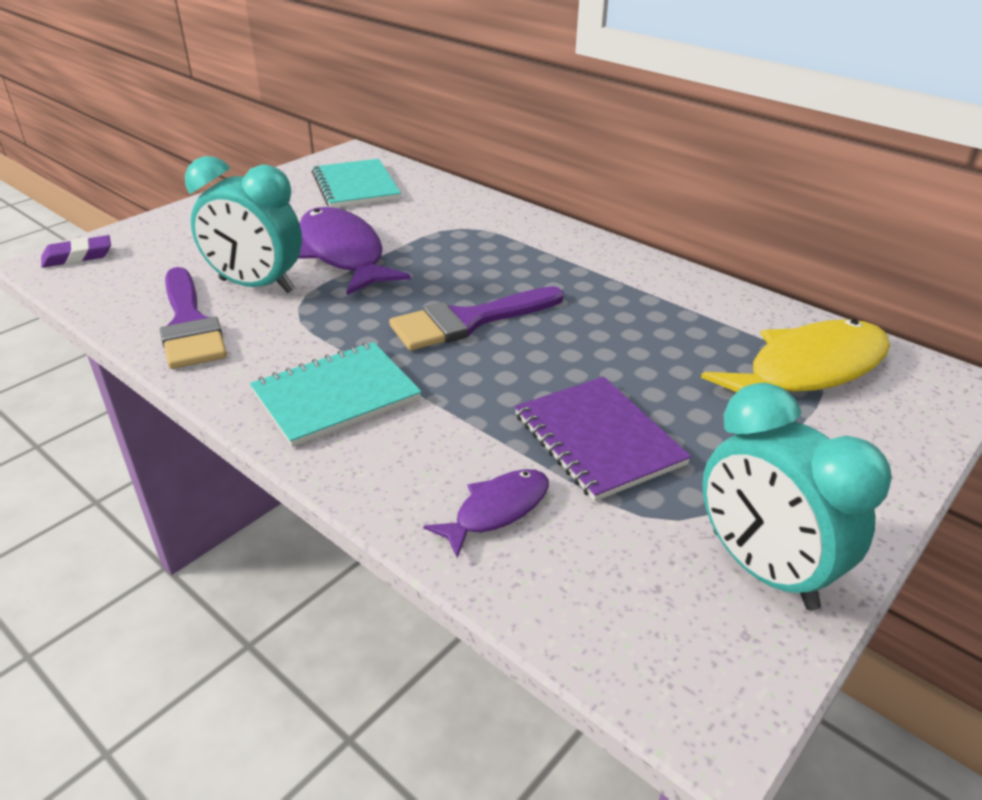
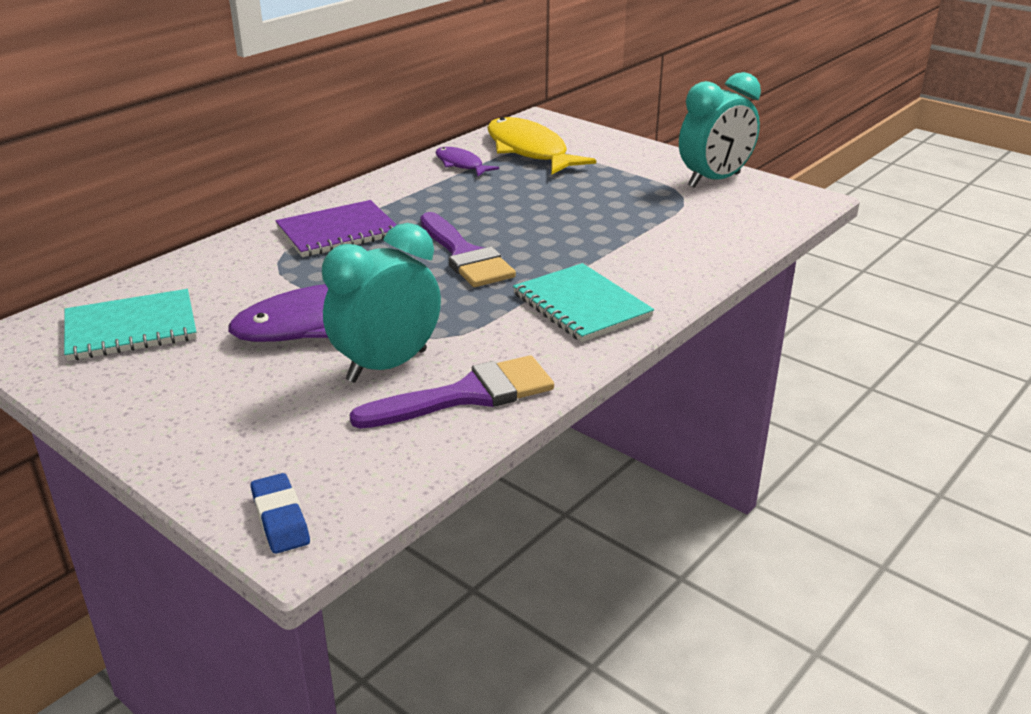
camera: 90 degrees left, 5 degrees down
purple eraser [41,235,111,267] -> blue eraser [251,473,310,554]
turquoise clock [185,156,302,293] -> turquoise clock turned 150 degrees counterclockwise [322,223,441,383]
purple fish [423,469,549,558] -> purple fish moved to [436,147,499,176]
purple notebook [515,377,691,501] -> purple notebook moved to [275,200,397,257]

